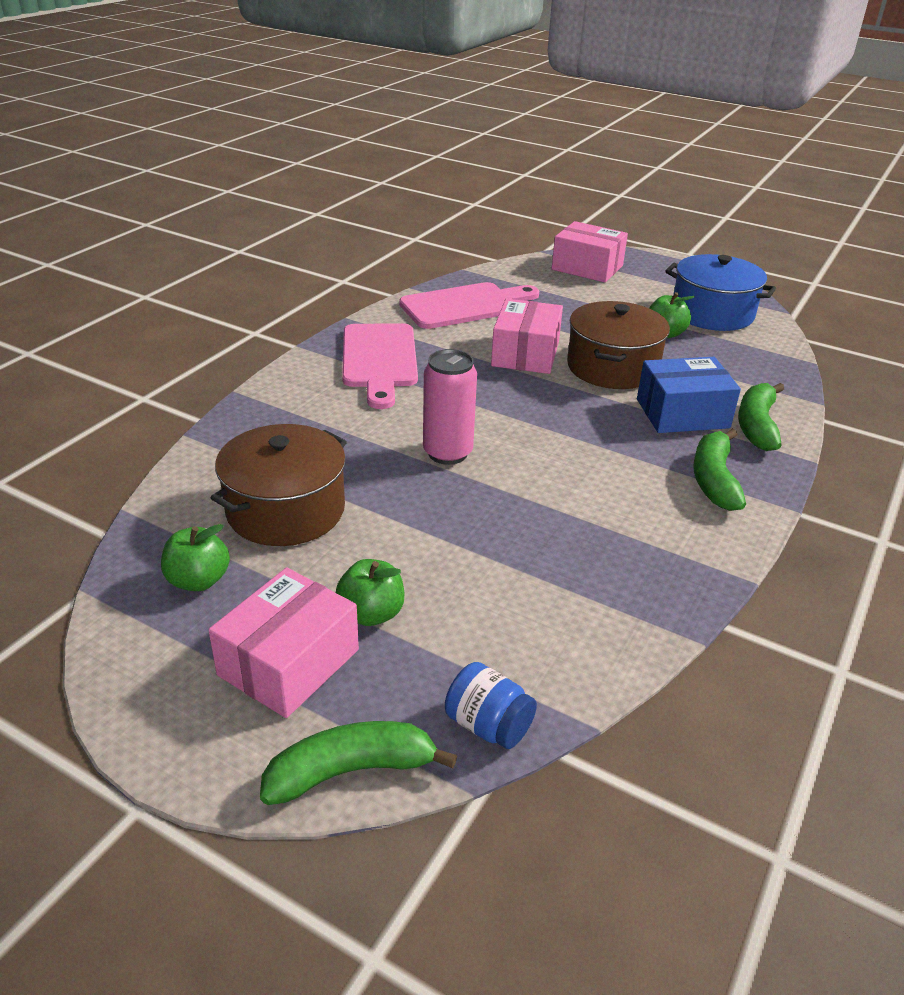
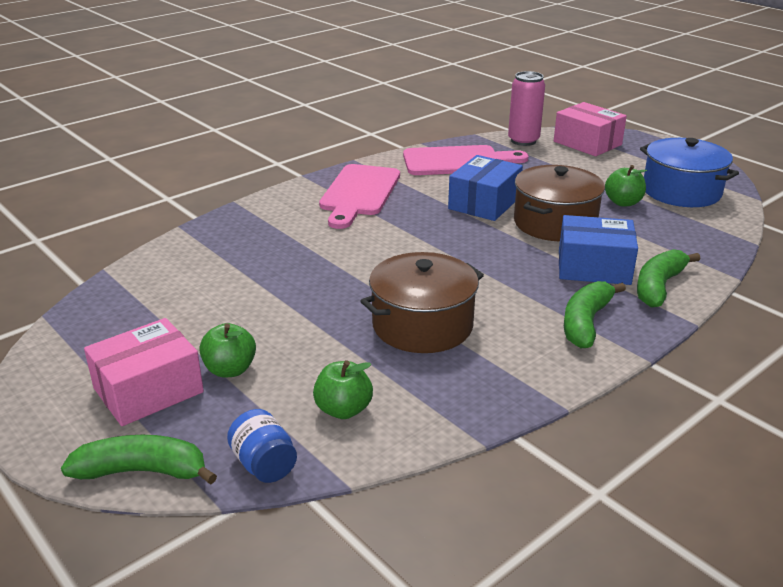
camera: 20 degrees right, 5 degrees down
green apple [161,524,230,591] -> green apple moved to [313,360,373,419]
brown pot [211,424,347,546] -> brown pot moved to [361,252,484,353]
pink can [423,349,477,465] -> pink can moved to [508,71,545,146]
pink box [491,299,563,374] -> blue box [448,155,523,221]

